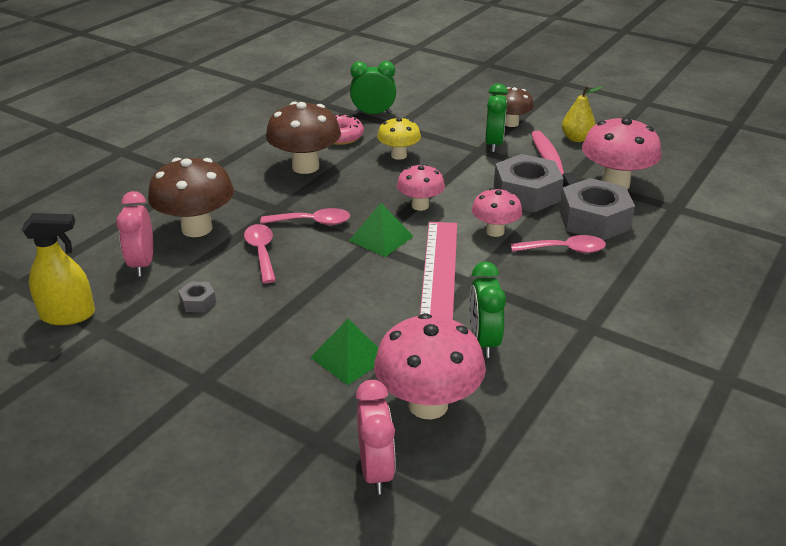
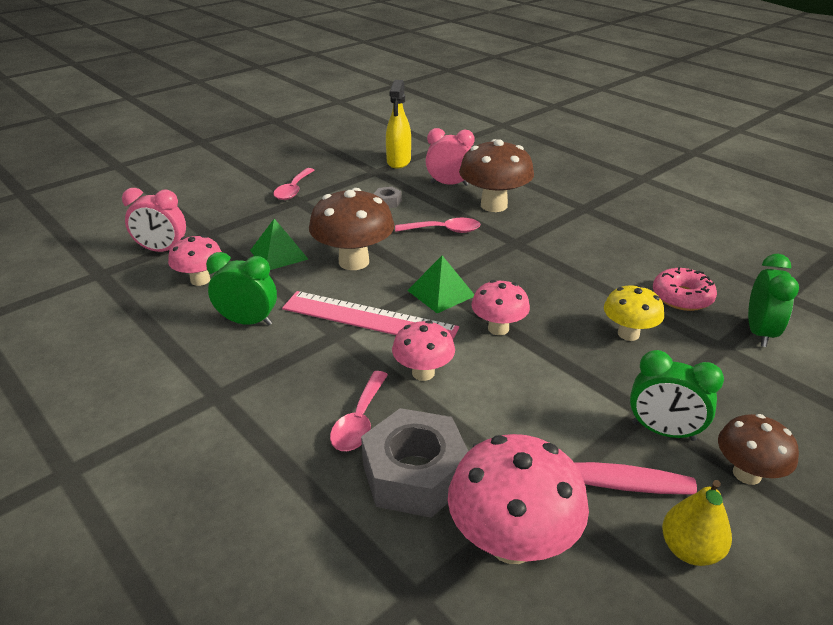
camera: 105 degrees right, 0 degrees up
pink spoon [260,208,350,225] -> pink spoon moved to [273,168,315,200]
brown mushroom [266,102,341,174] -> brown mushroom moved to [309,188,394,270]
pink mushroom [374,313,486,419] -> pink mushroom [168,235,222,286], size x0.60
grey nut [494,154,564,212] -> none

